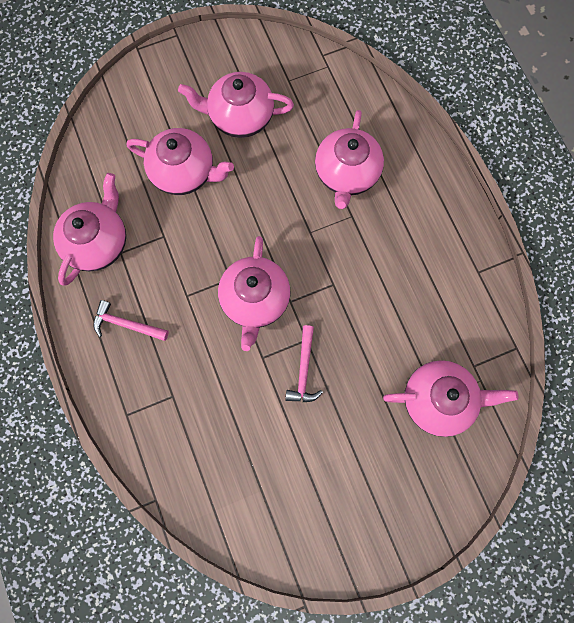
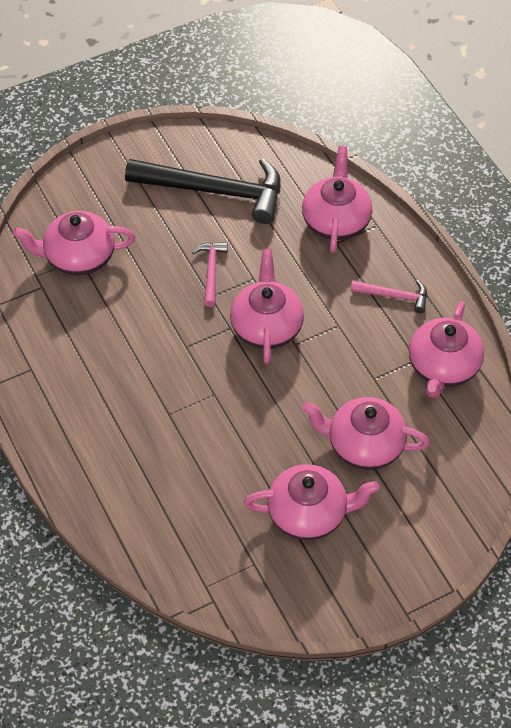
camera: 175 degrees right, 20 degrees down
pink teapot [315,110,384,209] -> pink teapot moved to [302,146,372,253]
none -> black hammer [125,158,281,224]

